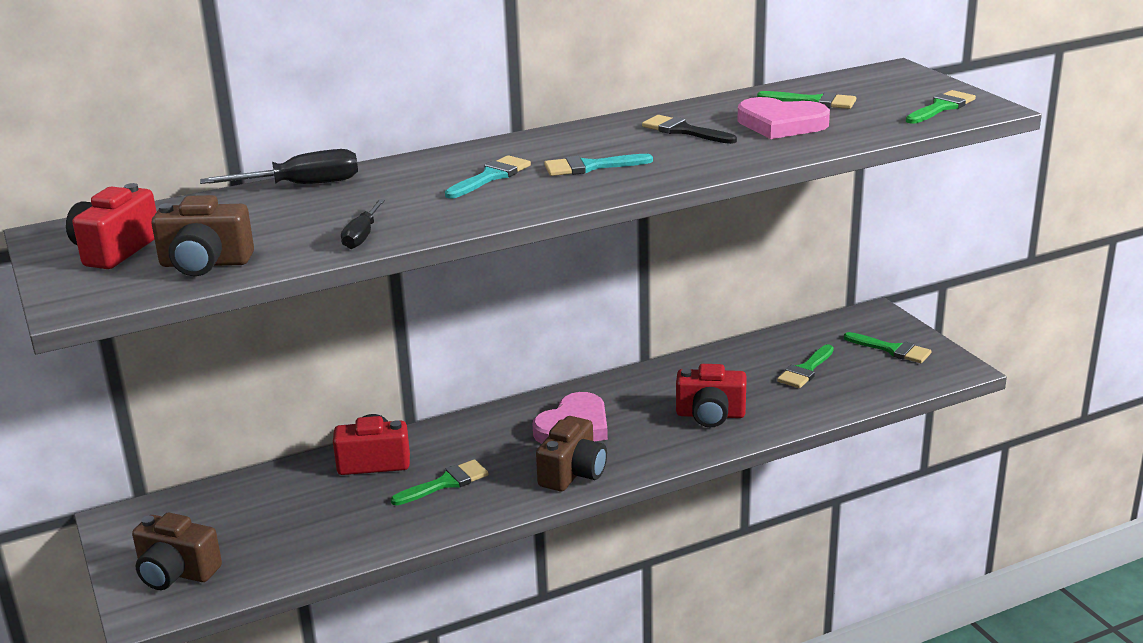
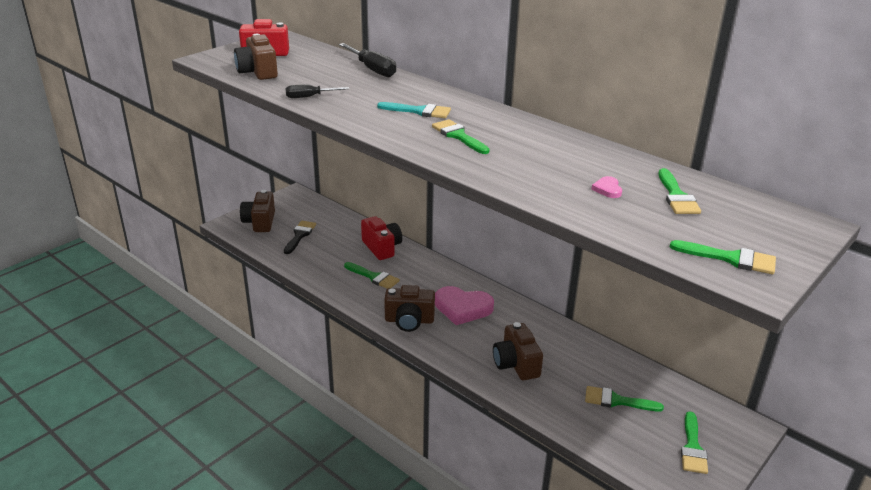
camera: 65 degrees right, 5 degrees up
turquoise brush [544,154,653,176] -> green brush [432,119,490,154]
black brush [642,115,737,144] -> black brush moved to [284,221,316,254]
red camera [676,364,746,427] -> brown camera [493,322,543,380]
pink heart [737,97,830,139] -> pink heart [591,176,622,198], size x0.43

